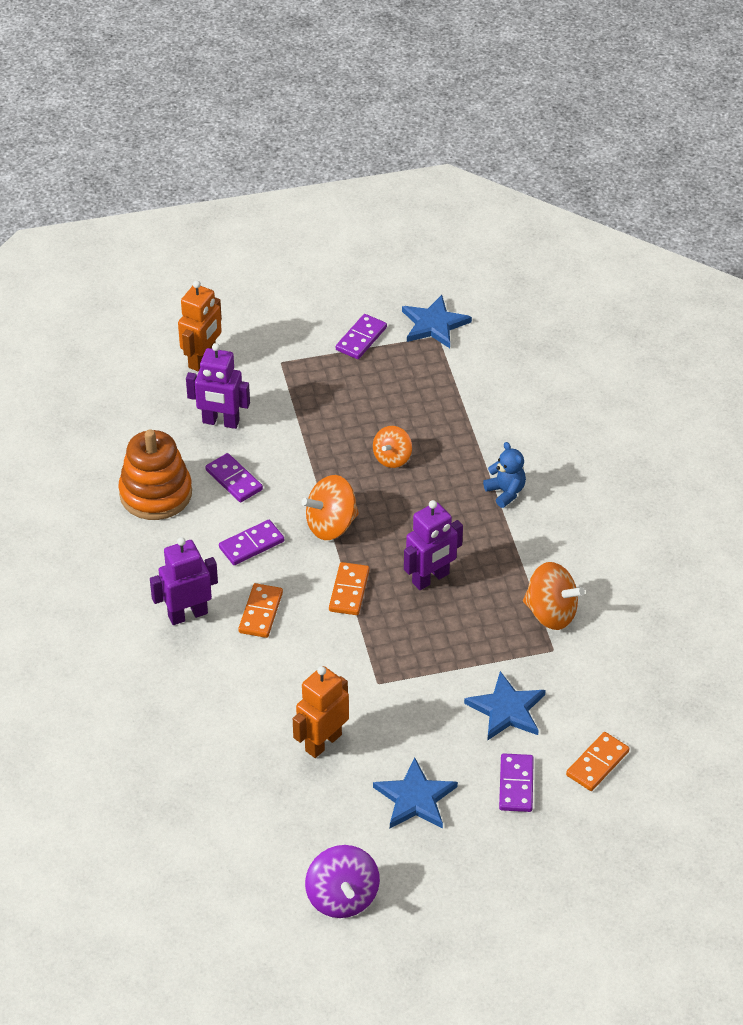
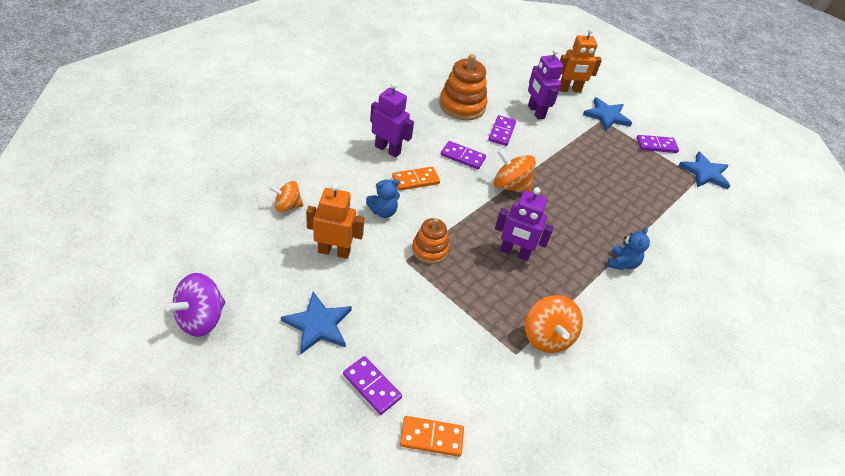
camera: 50 degrees right, 0 degrees up
orange domino [329,562,369,615] -> none
orange spinning top [373,426,412,468] -> orange spinning top moved to [269,181,304,212]
blue star [464,671,546,741] -> blue star moved to [583,97,632,131]
purple domino [499,753,534,812] -> purple domino turned 75 degrees clockwise [343,356,402,415]
none -> blue teddy bear [366,179,400,218]
none -> orange stacking toy [412,218,449,264]

